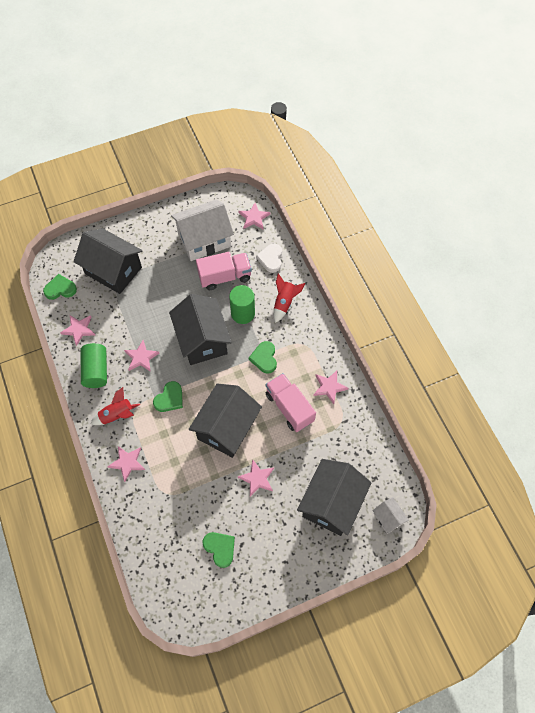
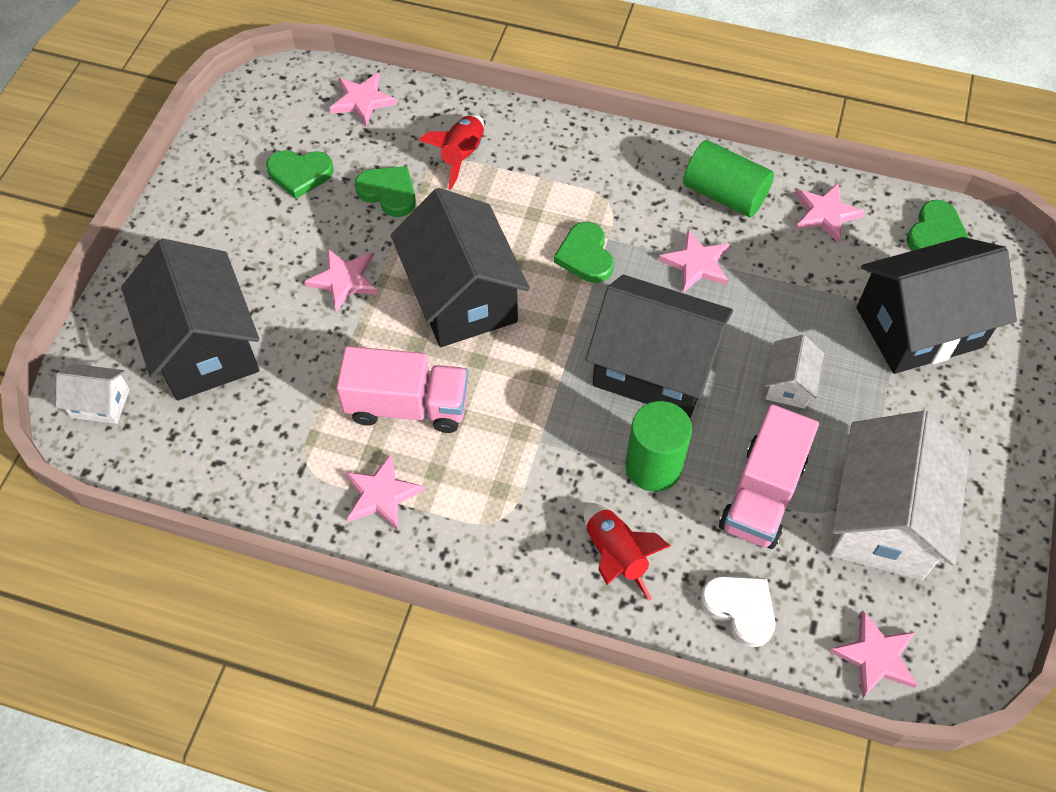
camera: 130 degrees right, 5 degrees down
red rocket [91,387,140,425] -> red rocket moved to [419,114,484,189]
pink star [107,446,145,482] -> pink star moved to [329,73,397,127]
green heart [249,341,277,374] -> green heart moved to [355,166,416,217]
none -> white house [765,335,824,409]

